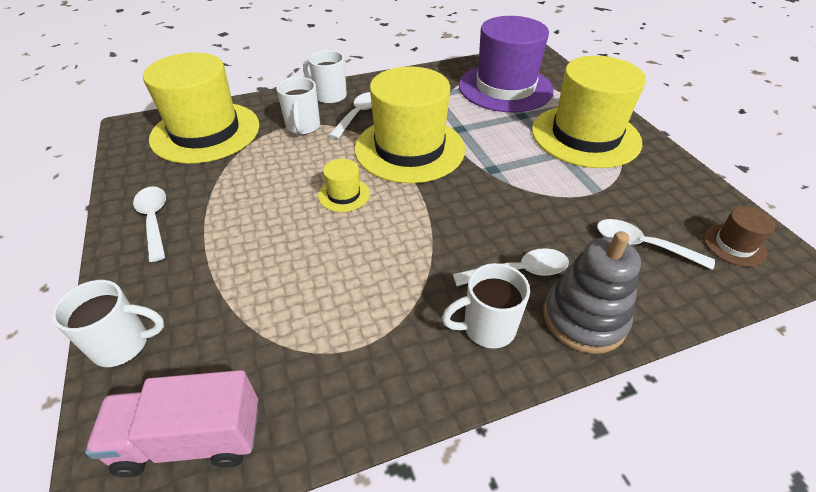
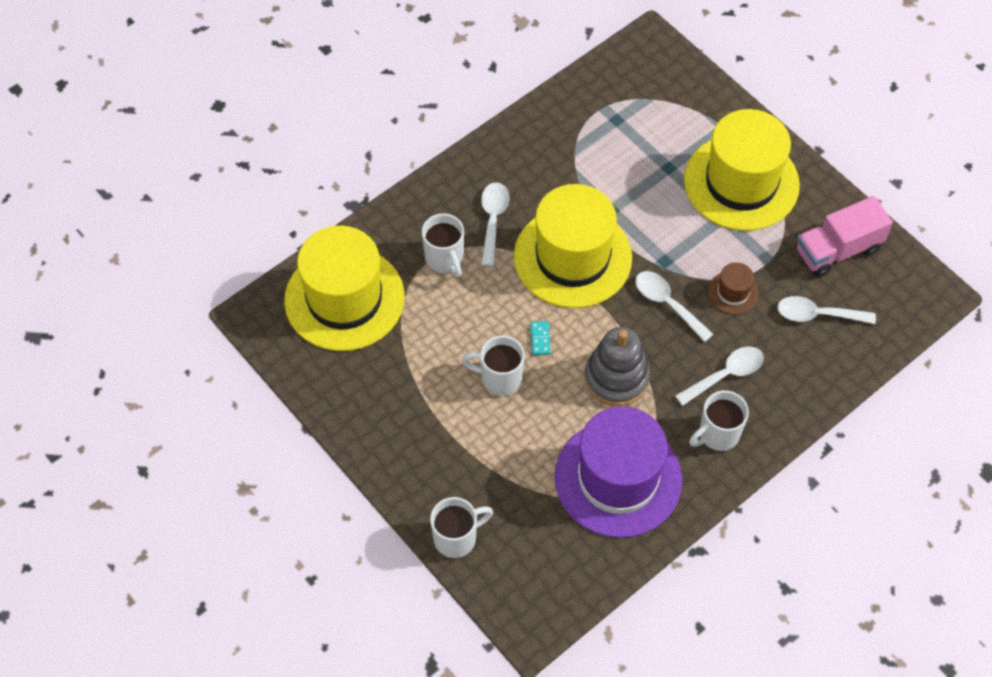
camera: 20 degrees left, 15 degrees up
pink truck [85,370,258,477] -> pink truck moved to [796,196,893,277]
white spoon [133,186,166,262] -> white spoon moved to [635,271,713,342]
white mug [303,50,347,104] -> white mug moved to [462,335,525,396]
yellow hat [318,159,370,212] -> turquoise domino [530,321,550,355]
purple hat [459,16,554,112] -> purple hat moved to [554,406,682,538]
grey stacking toy [543,231,641,354] -> grey stacking toy moved to [584,327,650,406]
brown hat [704,206,775,267] -> brown hat moved to [708,262,759,314]

